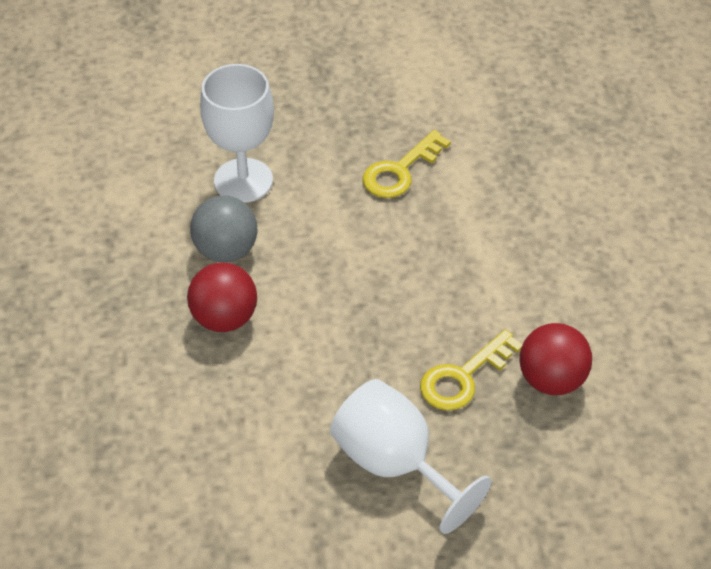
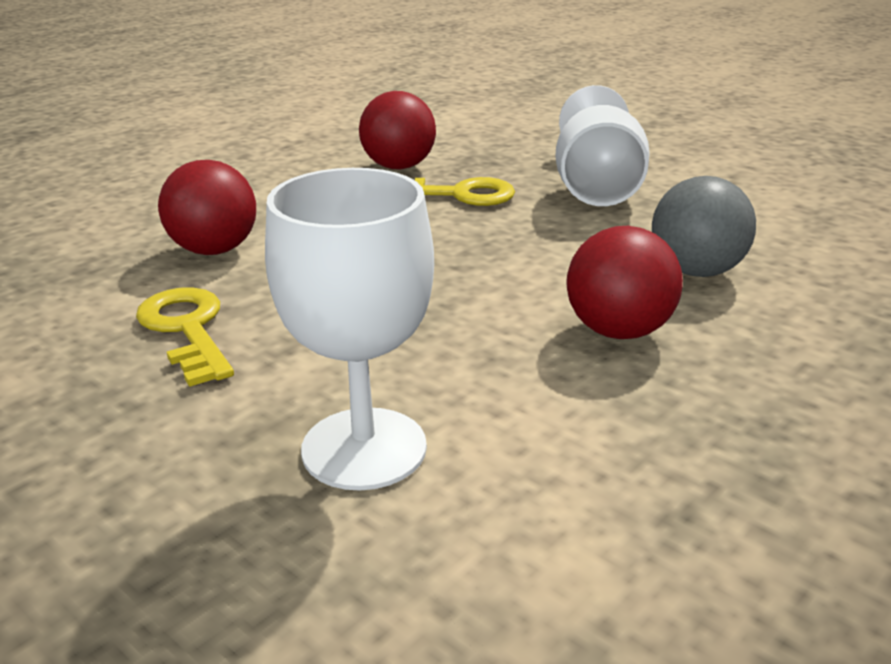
camera: 130 degrees left, 20 degrees down
grey ball [190,196,257,262] -> grey ball moved to [652,176,756,277]
yellow key [363,130,451,198] -> yellow key turned 120 degrees counterclockwise [136,287,234,387]
none -> red ball [158,160,256,255]

